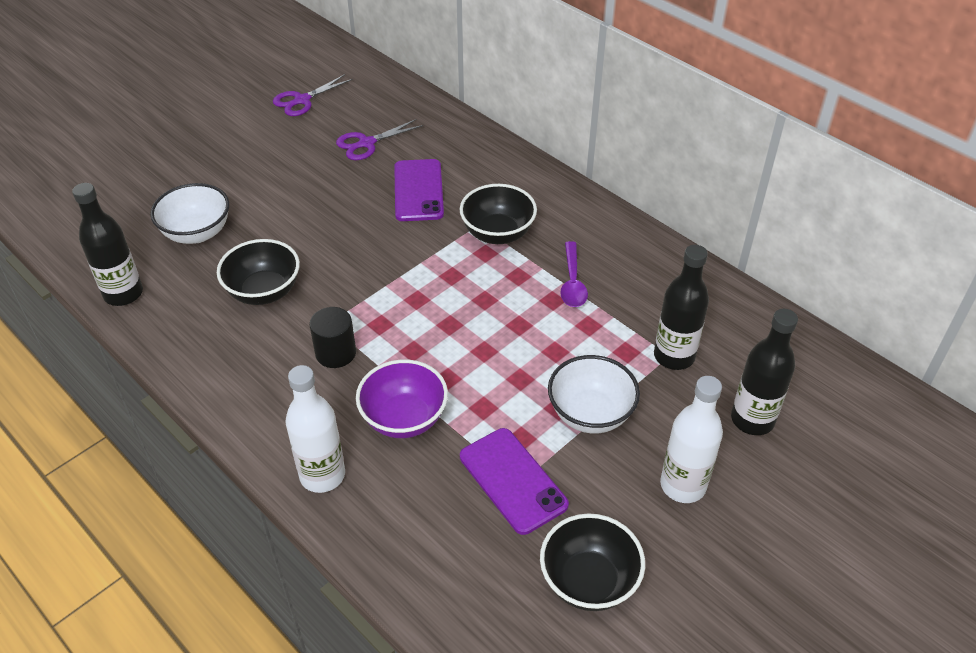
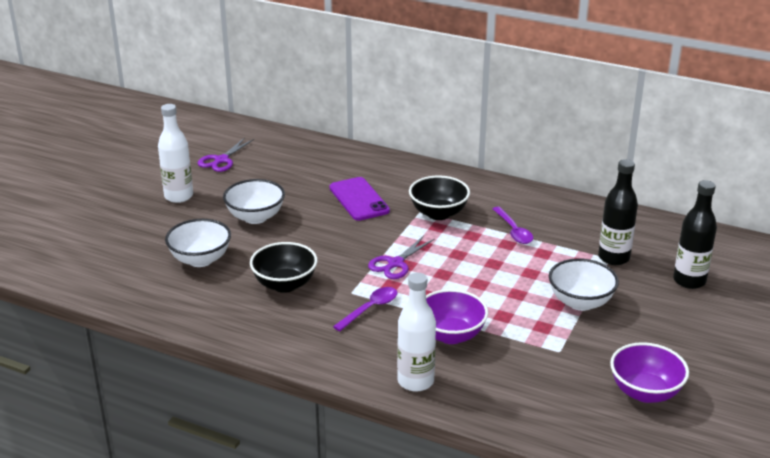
camera: 20 degrees left, 15 degrees down
black bottle [72,183,143,306] -> none
black cylinder [309,307,356,368] -> purple spoon [333,287,398,331]
purple scissors [336,119,423,160] -> purple scissors moved to [368,236,435,279]
purple phone [460,428,569,535] -> none
black bowl [540,513,645,611] -> purple bowl [610,342,689,403]
white bottle [660,376,723,503] -> white bottle moved to [158,104,193,203]
none -> white bowl [223,179,285,224]

